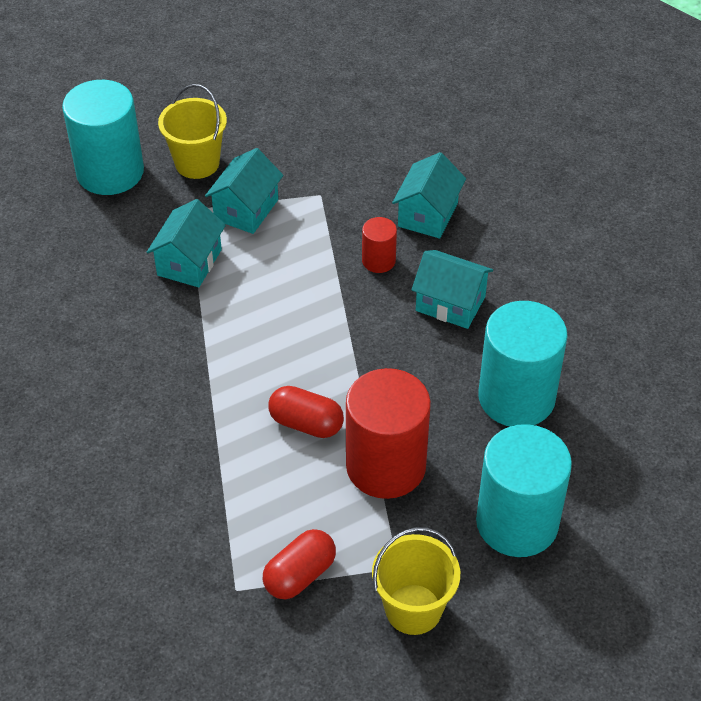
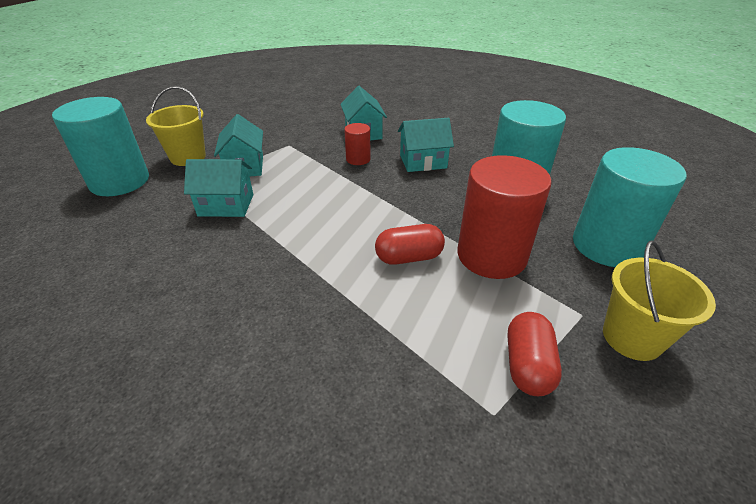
camera: 35 degrees left, 10 degrees down
turquoise house [147,199,226,287] -> turquoise house turned 75 degrees counterclockwise [184,159,253,217]

